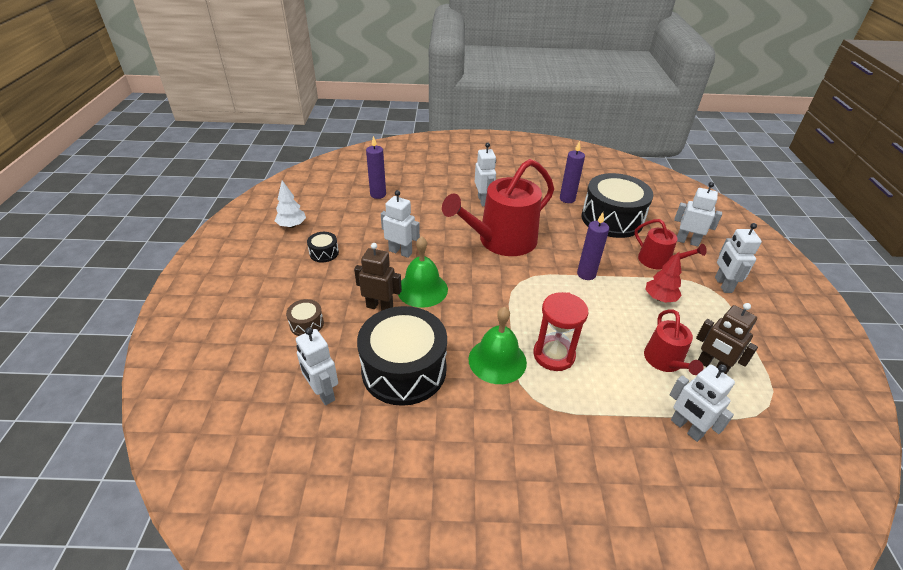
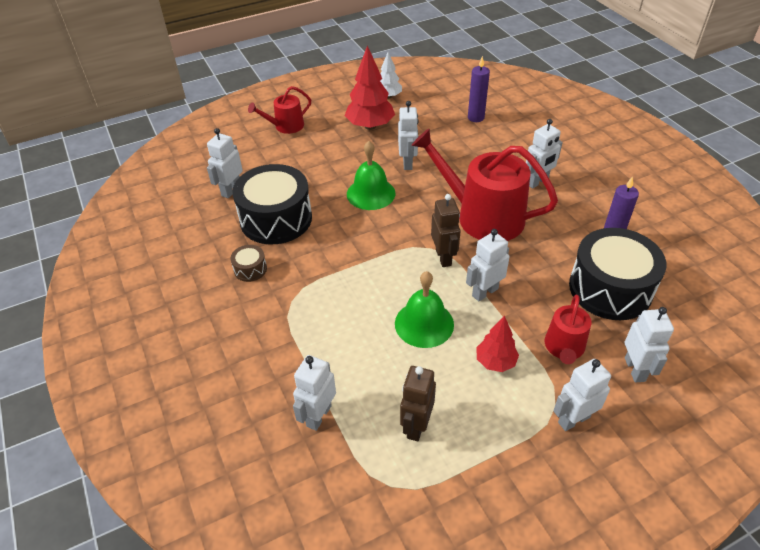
camera: 65 degrees right, 5 degrees up
brown drum [286,299,324,336] -> brown drum moved to [230,245,267,282]
black drum [307,232,339,263] -> red tree [345,45,395,130]
brown robot [354,243,402,311] -> brown robot moved to [431,194,461,267]
green bell [469,307,527,384] -> green bell moved to [395,271,454,348]
red hourglass [533,292,588,371] -> none
purple candle [577,212,609,280] -> white robot [466,229,509,301]
red watering can [644,310,704,375] -> red watering can moved to [248,86,311,134]

